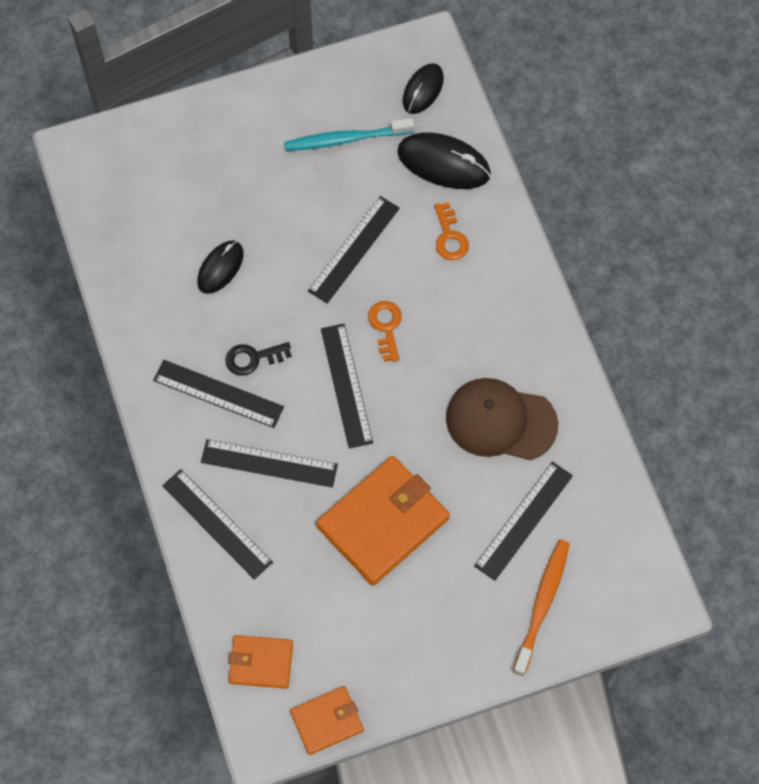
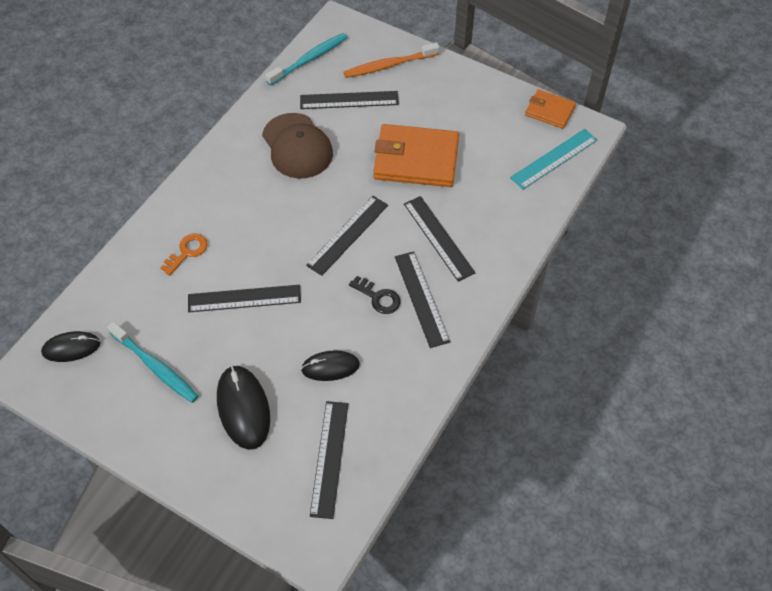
camera: 130 degrees left, 10 degrees down
black ruler [162,469,273,580] -> black ruler moved to [310,401,348,519]
orange wallet [229,635,293,689] -> turquoise ruler [510,129,597,189]
orange key [368,301,402,362] -> none
black mouse [397,132,491,189] -> black mouse moved to [217,366,270,450]
none -> turquoise toothbrush [265,33,348,86]

